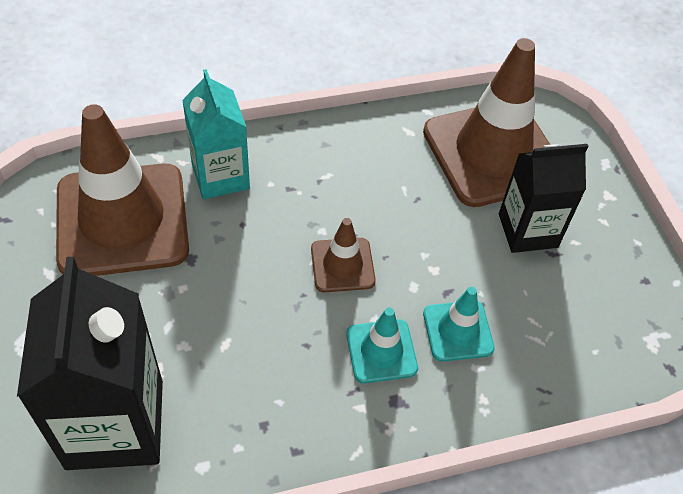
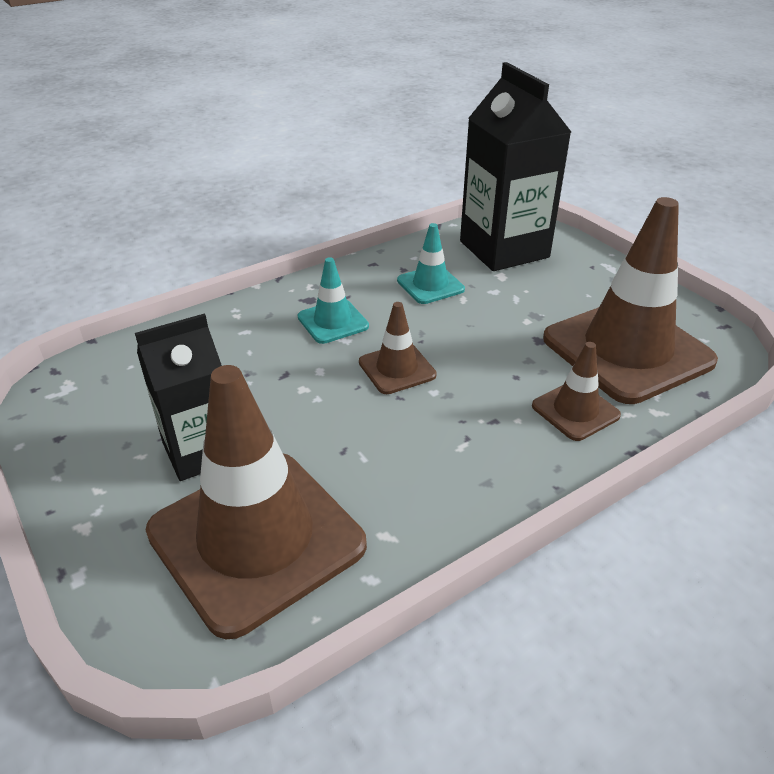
camera: 165 degrees right, 15 degrees down
turquoise carton [182,69,250,199] -> brown traffic cone [532,342,621,441]
turquoise traffic cone [423,287,495,362] -> turquoise traffic cone moved to [397,223,465,304]

